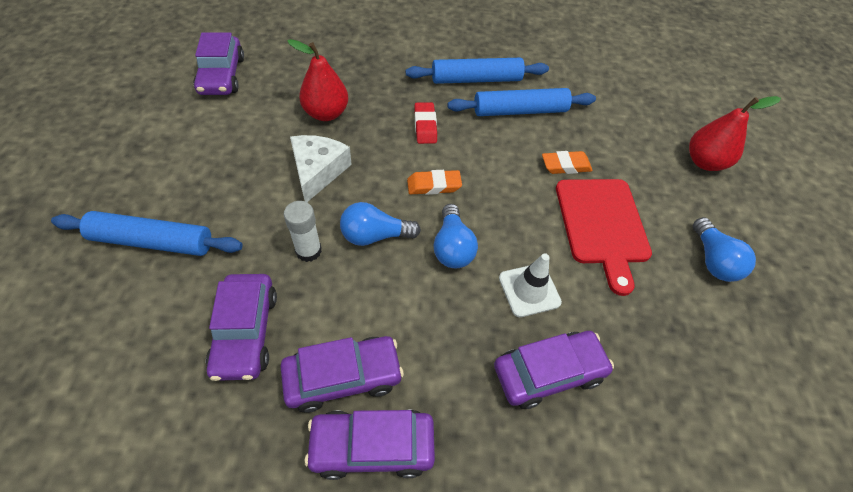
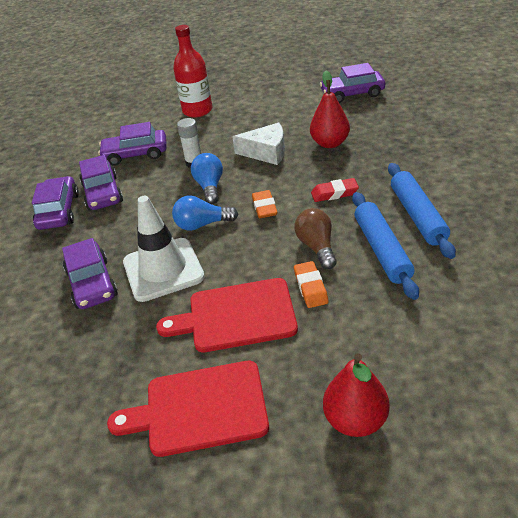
camera: 95 degrees right, 15 degrees down
blue rolling pin [51,211,243,256] -> red bottle [173,25,212,118]
white traffic cone [499,253,562,317] -> white traffic cone [123,196,205,302], size x1.65
blue light bulb [693,217,756,282] -> red cutting board [107,361,269,457]
none -> brown light bulb [294,208,337,269]

